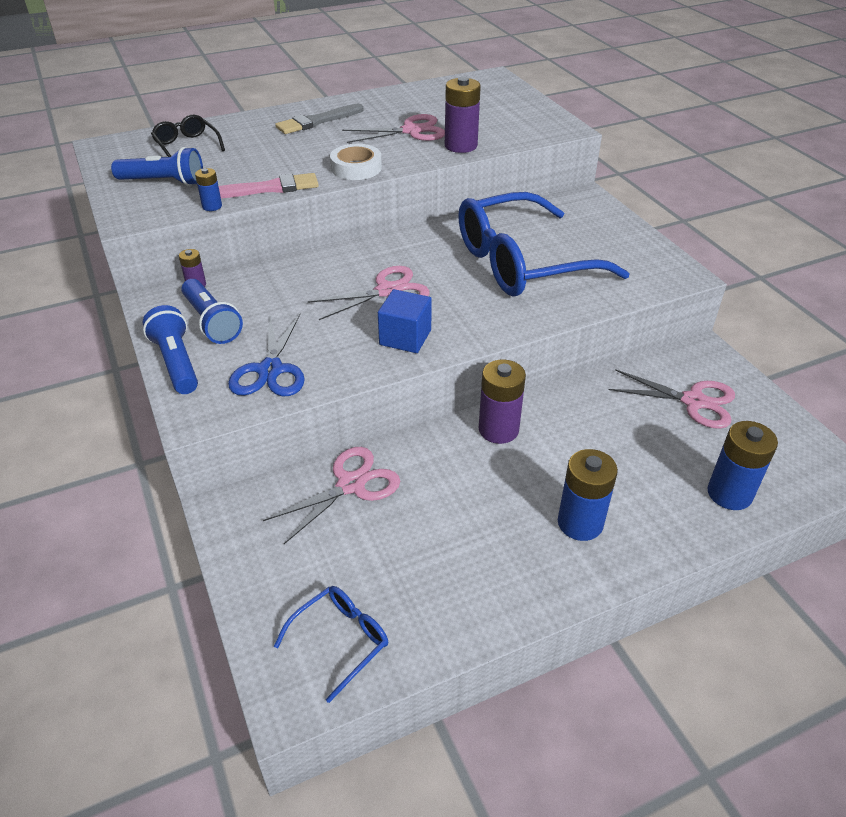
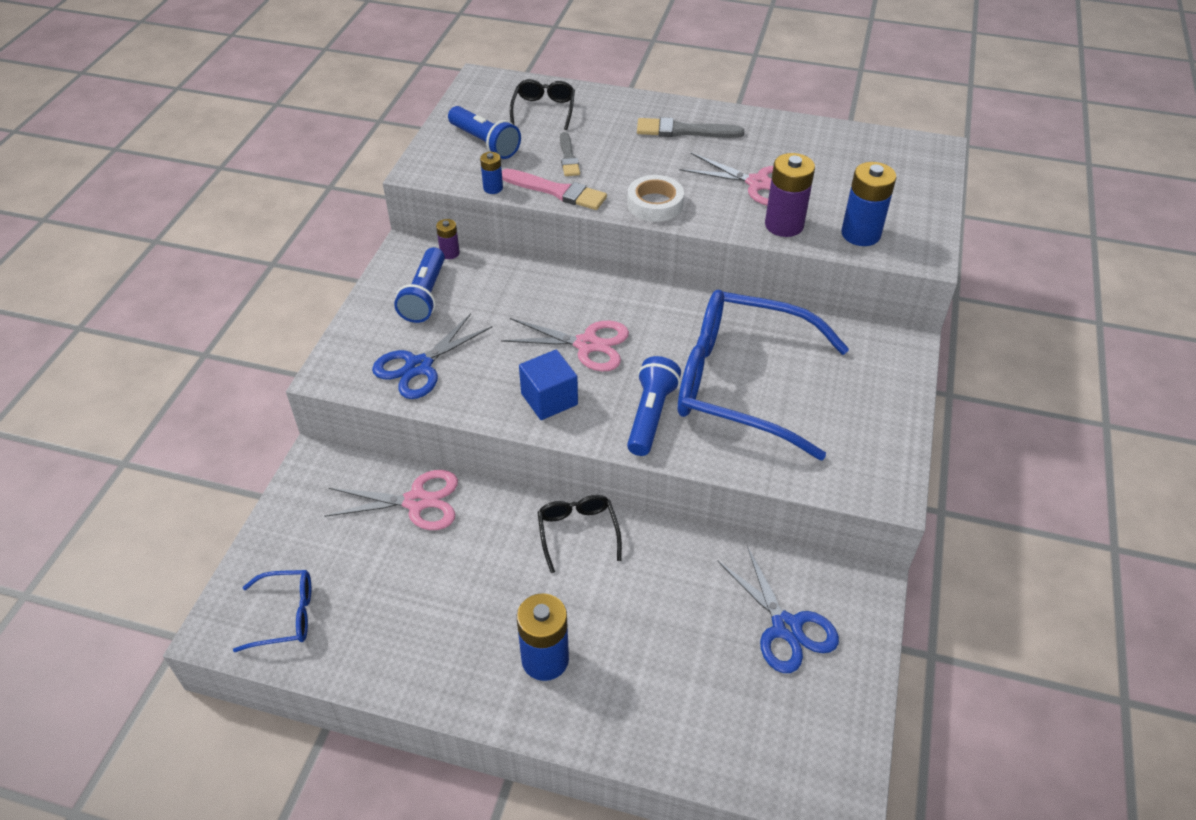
camera: 40 degrees right, 5 degrees up
blue flashlight [143,305,198,394] -> blue flashlight moved to [627,356,681,456]
purple battery [479,359,526,444] -> black glasses [537,495,622,573]
pink scissors [609,369,735,429] -> blue scissors [718,546,839,673]
blue battery [707,421,778,510] -> blue battery moved to [841,162,897,246]
none -> grey brush [560,132,580,176]

